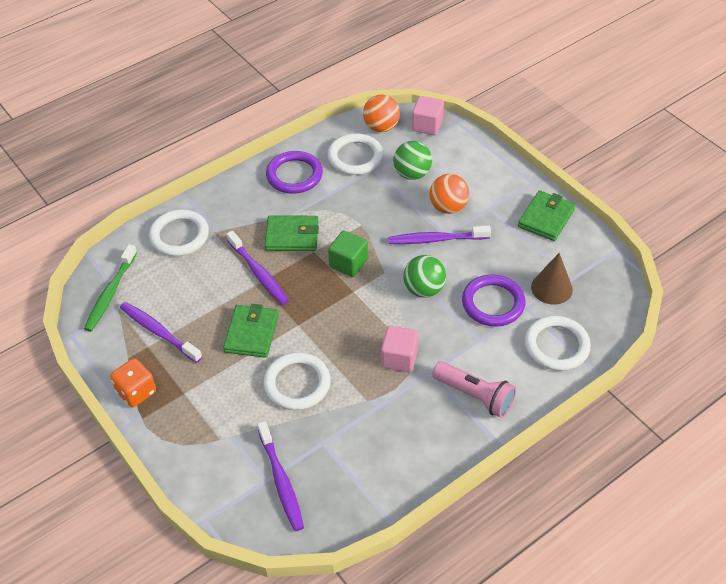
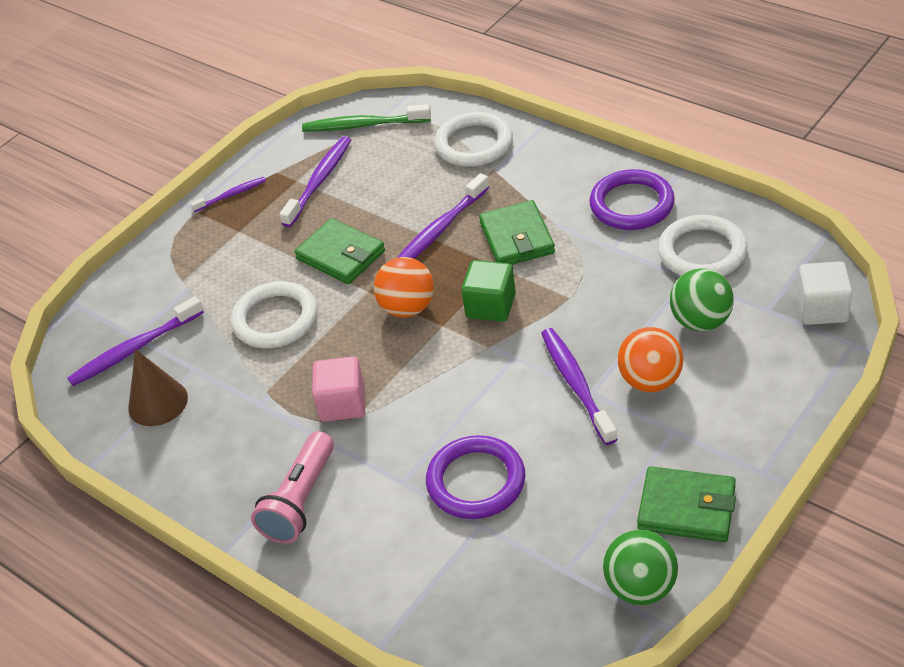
camera: 80 degrees right, 5 degrees down
orange dice [110,358,156,407] -> purple toothbrush [190,177,266,212]
green wallet [223,304,279,358] -> green wallet turned 45 degrees clockwise [295,218,385,284]
orange ball [363,95,400,132] -> orange ball moved to [374,257,434,317]
green ball [403,255,446,298] -> green ball moved to [603,530,678,605]
pink cube [412,96,444,135] -> white cube [796,261,852,325]
white ring [525,316,591,371] -> none
brown cone [531,253,573,305] -> brown cone moved to [128,349,188,426]

